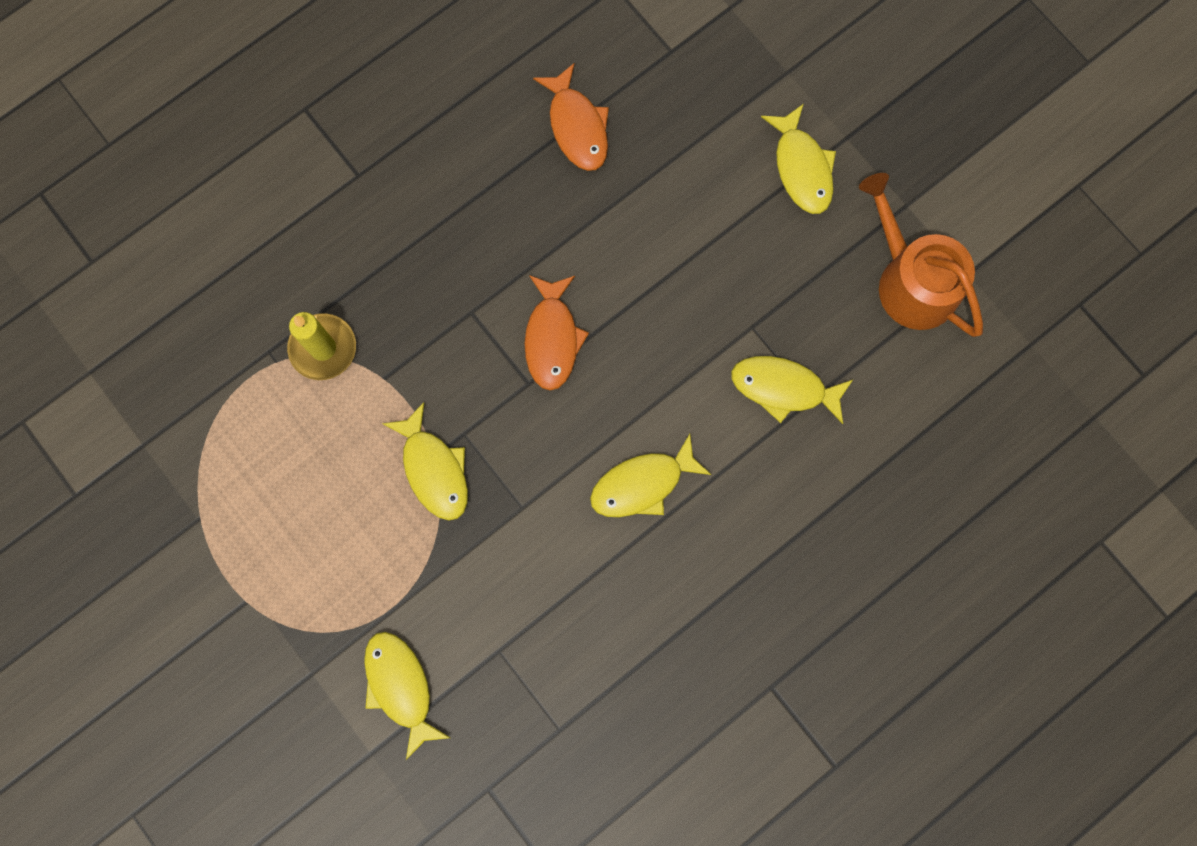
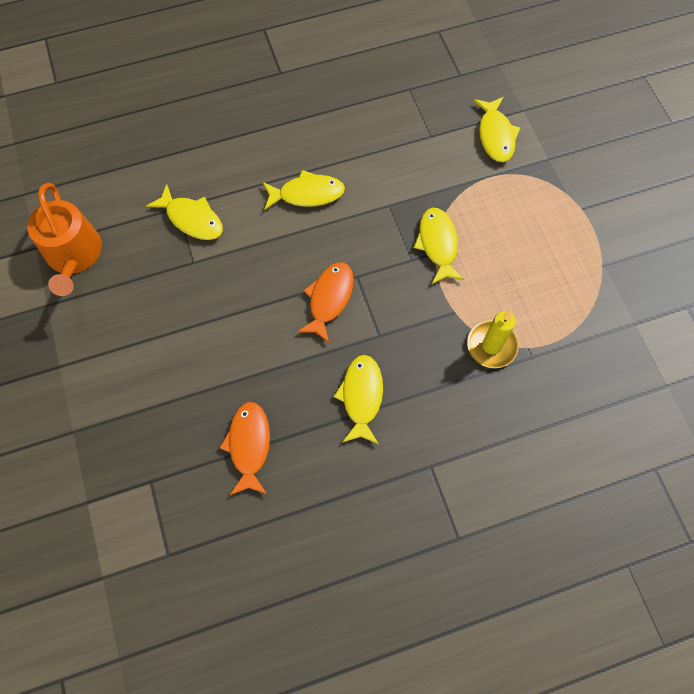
camera: 160 degrees left, 10 degrees down
yellow fish [761,104,836,214] -> yellow fish moved to [333,355,383,444]

